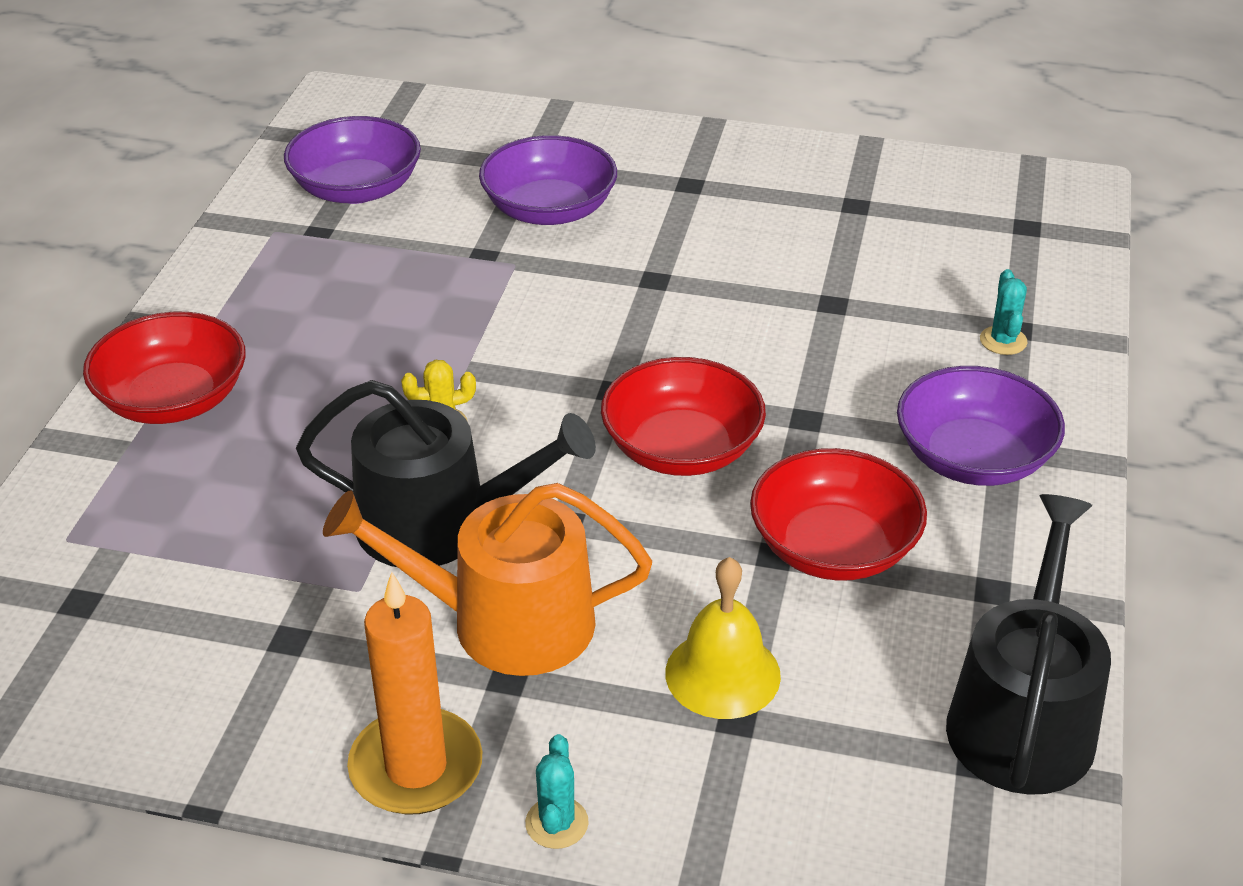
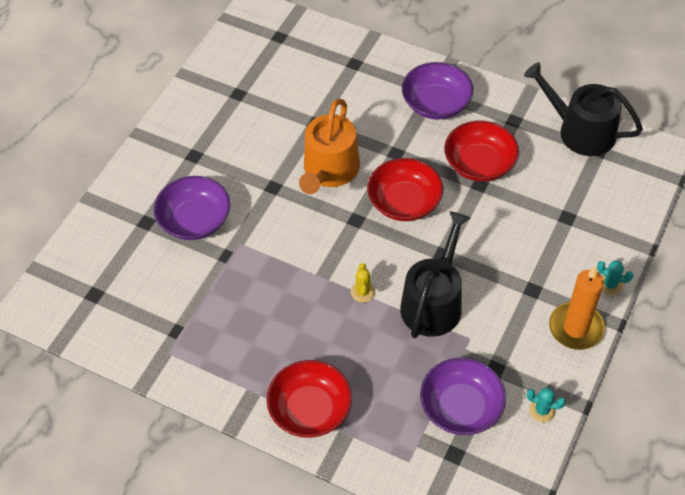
camera: 75 degrees left, 15 degrees up
purple bowl [284,116,421,204] -> purple bowl moved to [420,358,506,435]
orange watering can [323,483,652,676] -> orange watering can moved to [299,98,360,194]
yellow bell [665,557,781,719] -> none
turquoise cactus [980,269,1027,355] -> turquoise cactus moved to [527,387,566,422]

